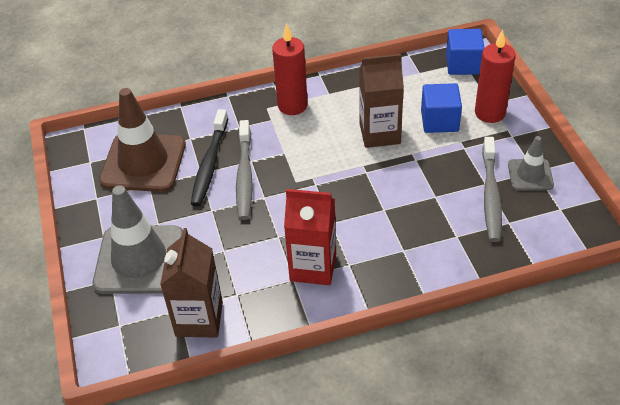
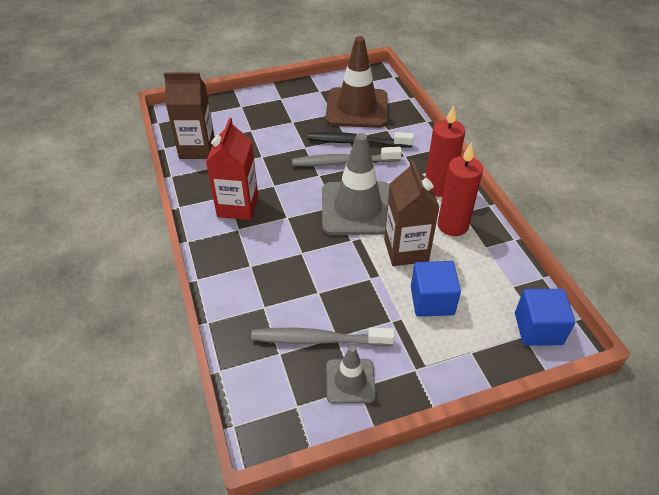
camera: 85 degrees right, 0 degrees up
grey traffic cone [93,185,183,294] -> grey traffic cone moved to [322,133,390,235]
red candle [475,30,516,123] -> red candle moved to [438,143,483,236]

